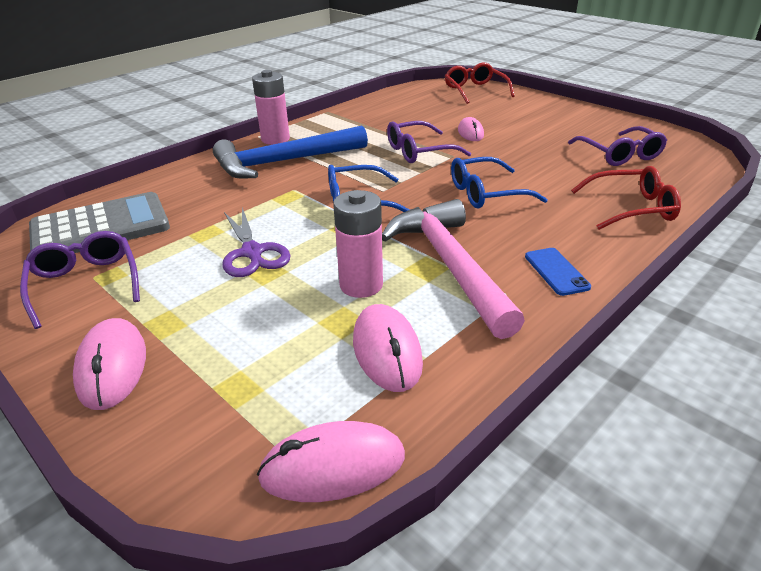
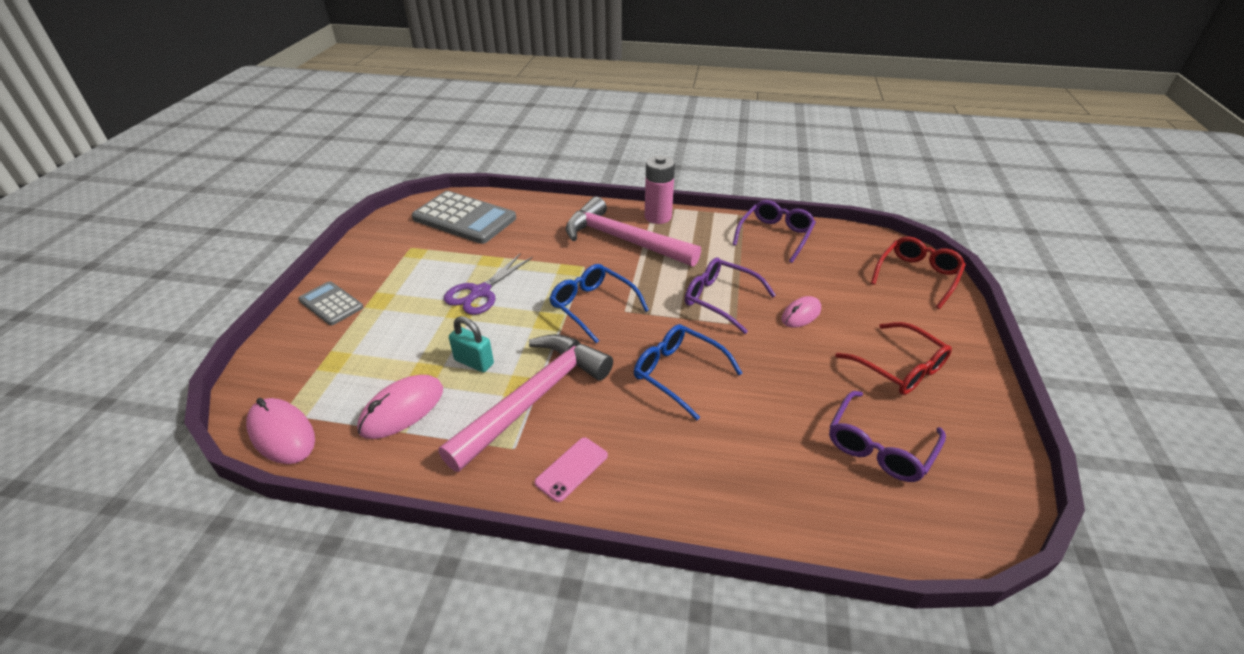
camera: 55 degrees right, 5 degrees up
purple glasses [20,231,140,329] -> purple glasses moved to [732,200,816,263]
pink mouse [73,318,146,410] -> grey calculator [298,281,363,325]
blue hammer [213,126,368,178] -> pink hammer [566,197,701,267]
pink battery [333,190,383,298] -> turquoise padlock [449,316,494,372]
blue phone [525,248,591,296] -> pink phone [534,437,608,502]
red glasses [571,166,681,230] -> red glasses moved to [835,322,952,395]

